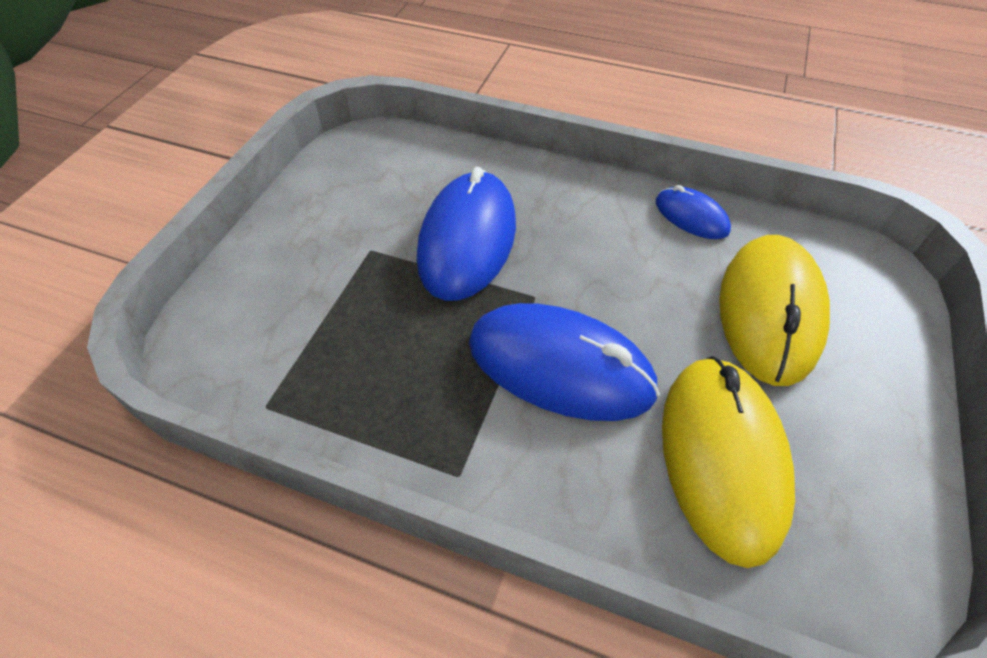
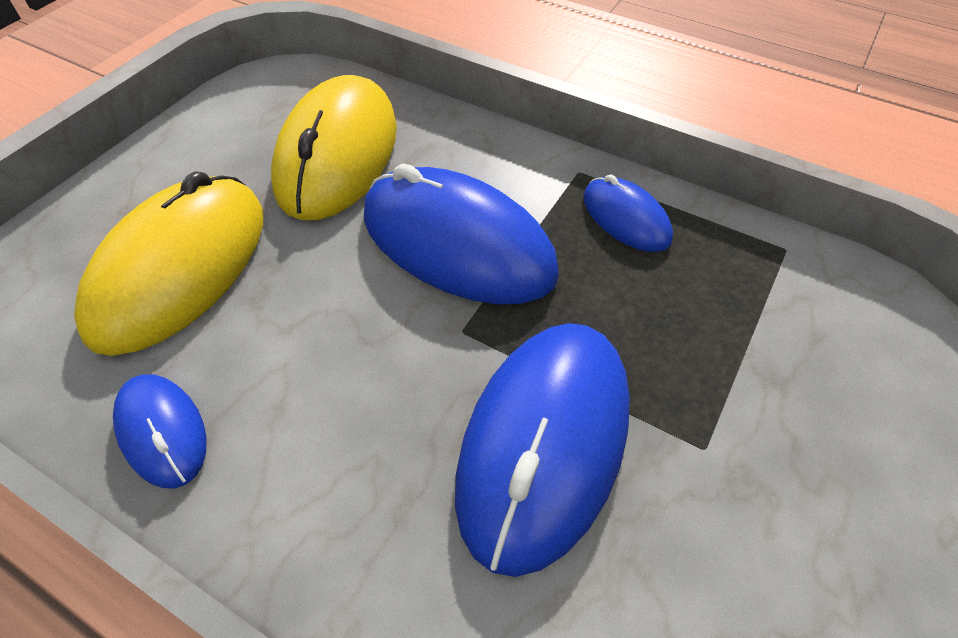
camera: 170 degrees left, 0 degrees up
none -> blue mouse [583,175,673,252]

